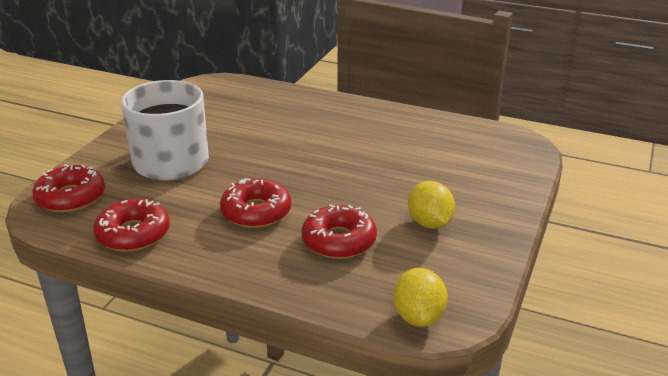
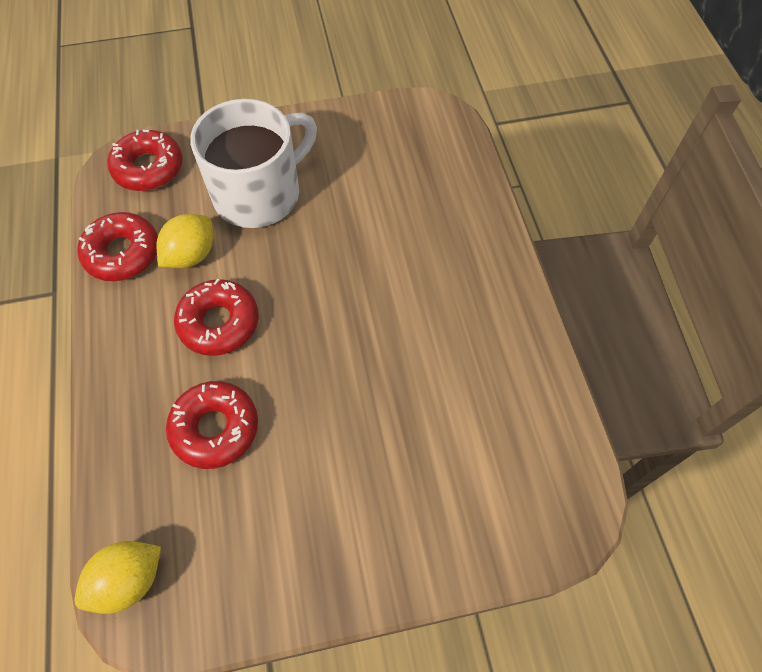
camera: 55 degrees right, 30 degrees up
yellow lemon [408,181,455,229] -> yellow lemon moved to [156,214,213,268]

